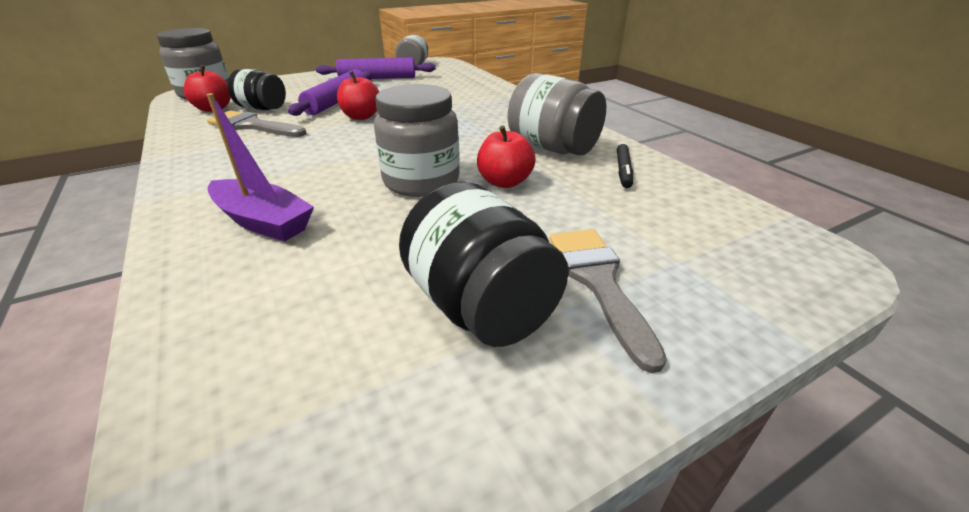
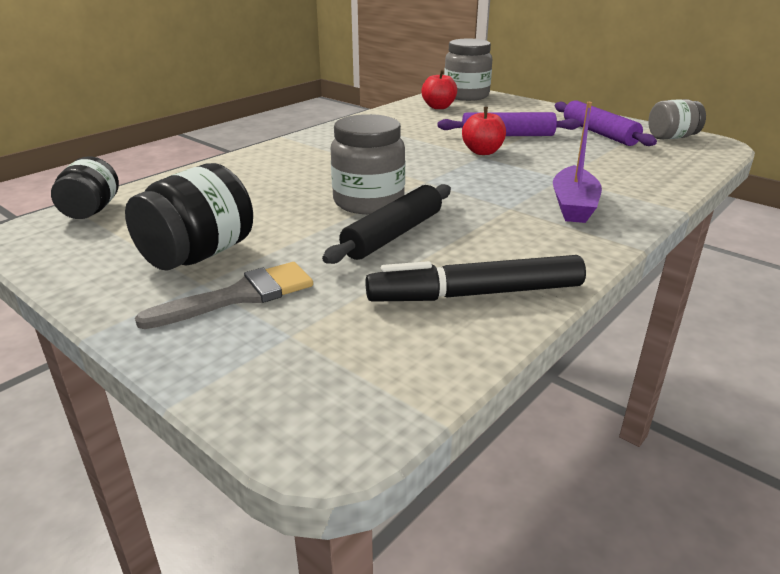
camera: 70 degrees right, 5 degrees down
purple boat [207,93,314,241] -> purple boat moved to [553,102,602,223]
grey brush [207,111,306,137] -> none
black jar [228,69,286,110] -> black jar moved to [51,157,119,219]
red apple [477,126,536,188] -> black rolling pin [322,184,451,264]
grey jar [508,73,606,156] -> none
black marker [617,144,633,188] -> black marker [365,255,586,302], size x2.07

